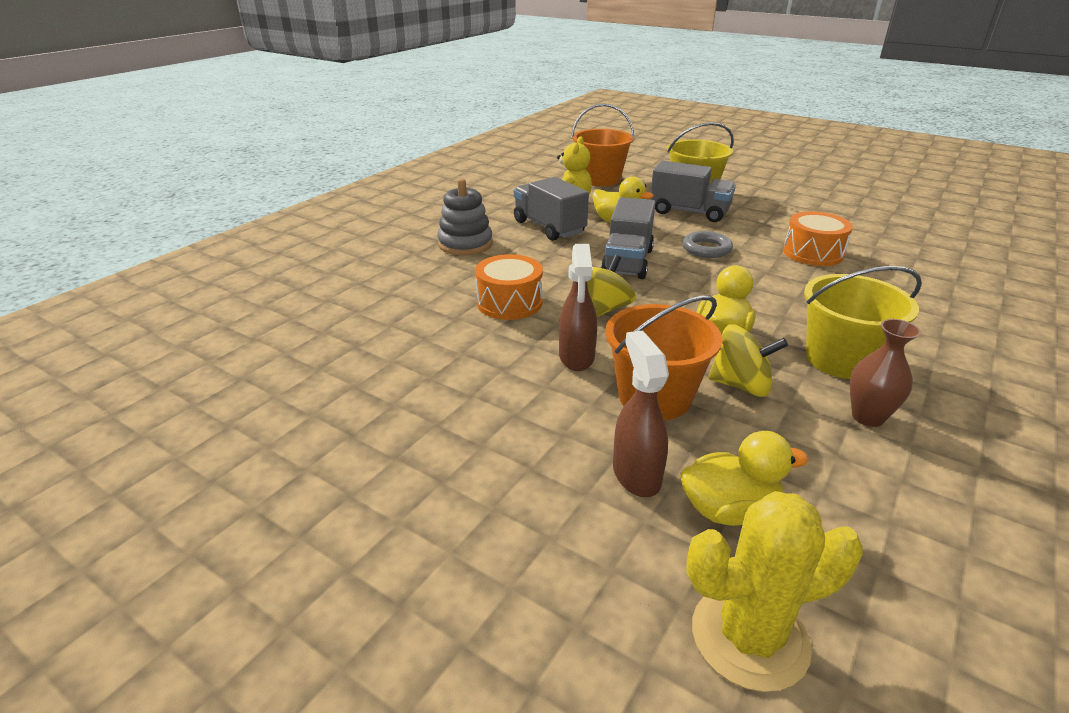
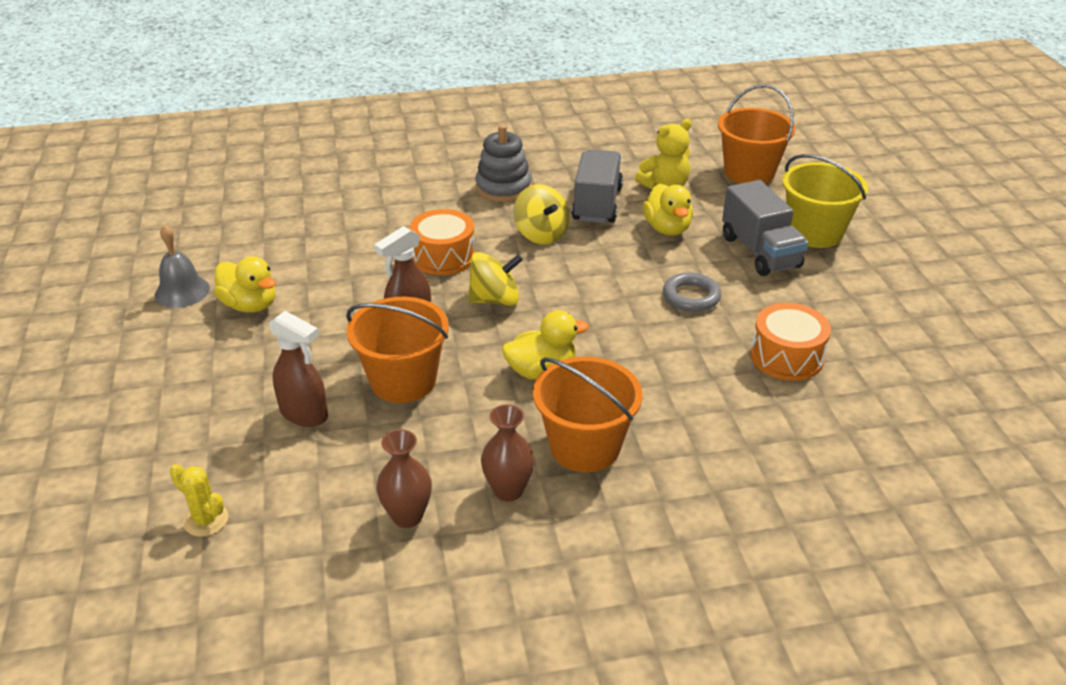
camera: 45 degrees right, 5 degrees up
grey truck [601,197,655,279] -> none
brown spray bottle [613,330,669,497] -> brown spray bottle turned 90 degrees clockwise [269,311,328,427]
yellow duck [680,431,808,526] -> yellow duck moved to [214,256,276,313]
yellow cactus [686,491,863,692] -> yellow cactus [170,464,228,537], size x0.54
yellow spinning top [708,324,788,397] -> yellow spinning top moved to [514,184,569,244]
yellow bucket [804,266,922,379] -> orange bucket [533,357,643,472]
none -> grey bell [155,225,210,308]
none -> brown vase [376,429,432,528]

